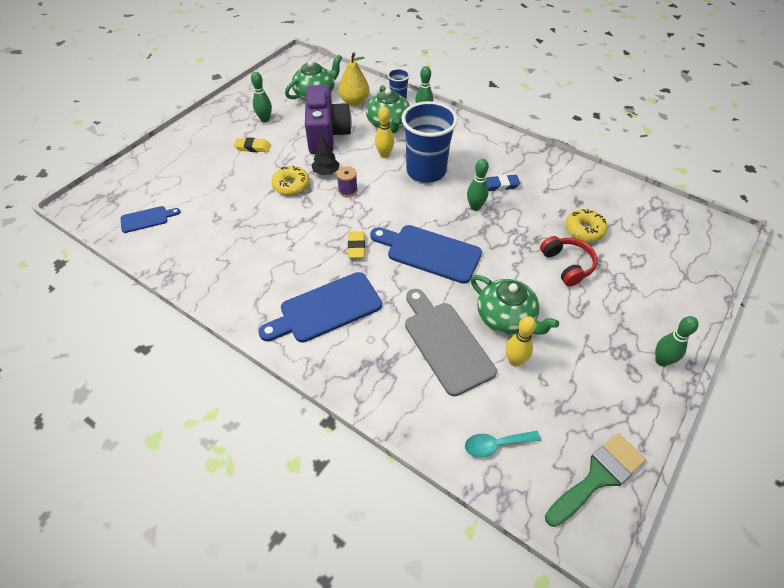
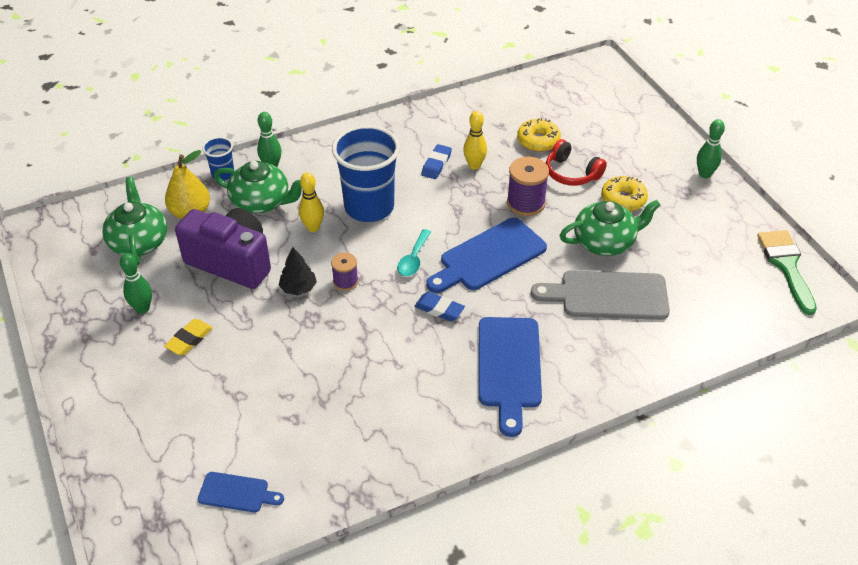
camera: 60 degrees left, 5 degrees down
blue cutting board [120,206,180,233] -> blue cutting board turned 90 degrees clockwise [198,472,284,513]
yellow donut [271,166,310,196] -> yellow donut moved to [601,176,648,211]
yellow eraser [348,231,365,258] -> blue eraser [414,292,465,321]
turquoise spoon [465,431,541,457] -> turquoise spoon moved to [397,229,431,276]
green bowling pin [467,159,489,211] -> none
yellow bowling pin [506,316,536,367] -> yellow bowling pin moved to [463,111,487,170]
red headphones [540,236,598,287] -> red headphones turned 150 degrees counterclockwise [546,139,607,186]
none -> purple spool [507,157,549,216]

